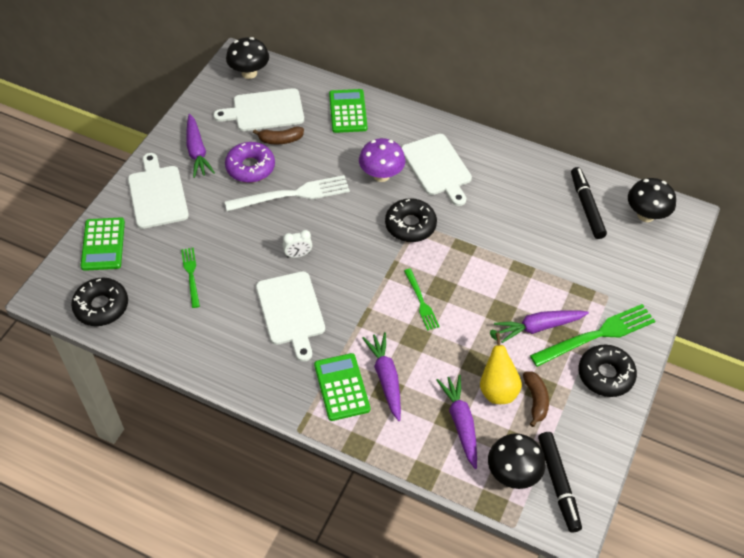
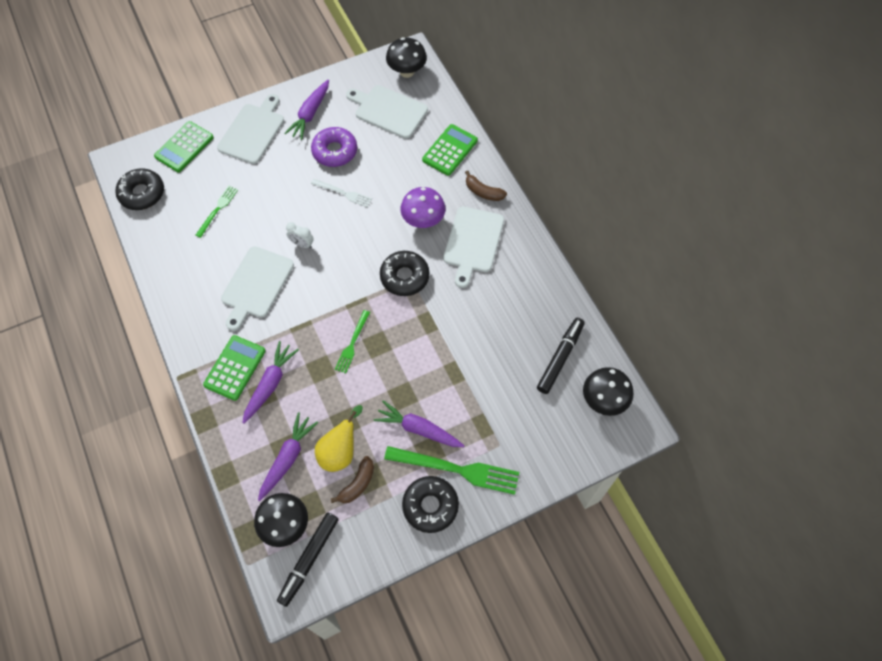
camera: 40 degrees right, 10 degrees up
white fork [225,175,350,211] -> white fork [311,179,372,207], size x0.56
brown banana [253,126,304,145] -> brown banana moved to [465,171,507,201]

